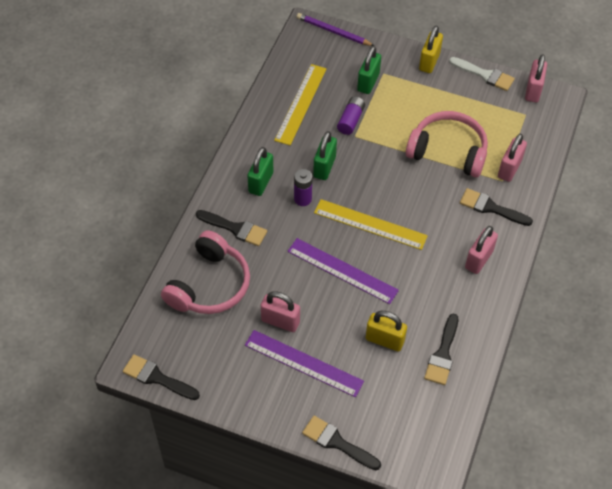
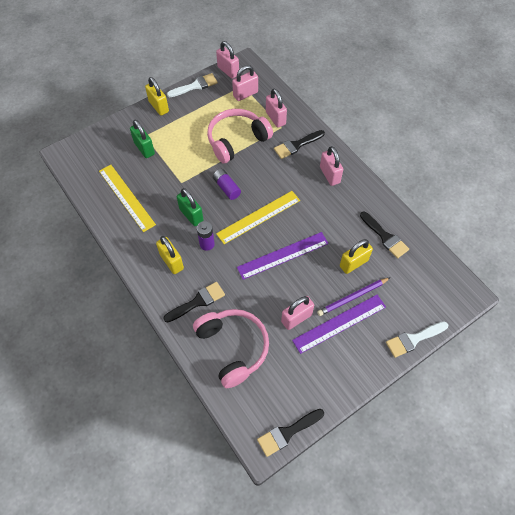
camera: 55 degrees left, 5 degrees up
green padlock [247,147,273,196] -> yellow padlock [156,236,184,274]
purple pencil [297,13,374,46] -> purple pencil moved to [317,277,391,316]
black brush [302,416,381,470] -> white brush [386,321,448,358]
purple battery [337,97,365,135] -> purple battery moved to [213,169,241,200]
none -> pink padlock [232,65,258,101]

